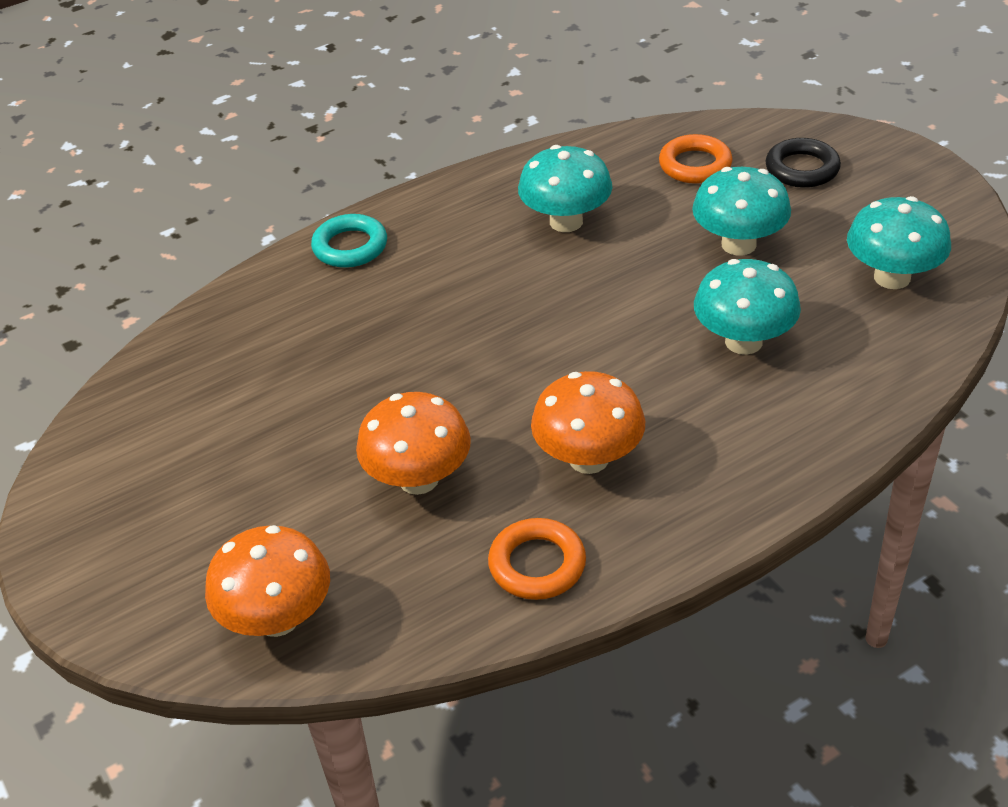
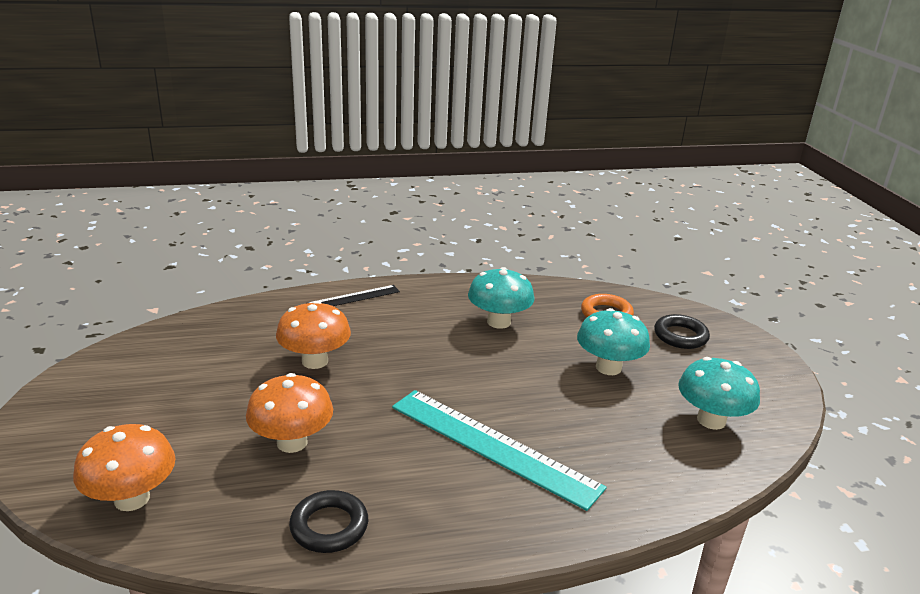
camera: 15 degrees right, 15 degrees down
turquoise ring [311,214,387,268] -> black ruler [306,285,400,306]
orange ring [488,518,586,600] -> black ring [289,490,368,553]
orange mushroom [531,371,645,474] -> orange mushroom moved to [276,301,351,369]
turquoise mushroom [694,259,801,355] -> none
none -> turquoise ruler [392,390,607,511]

